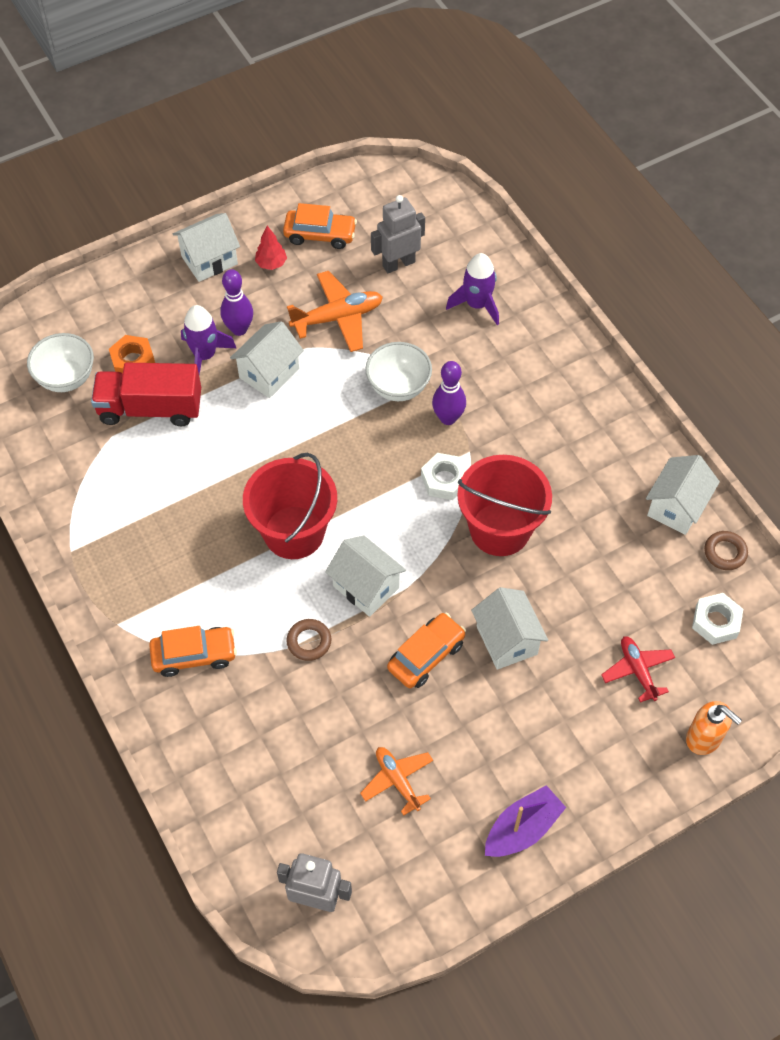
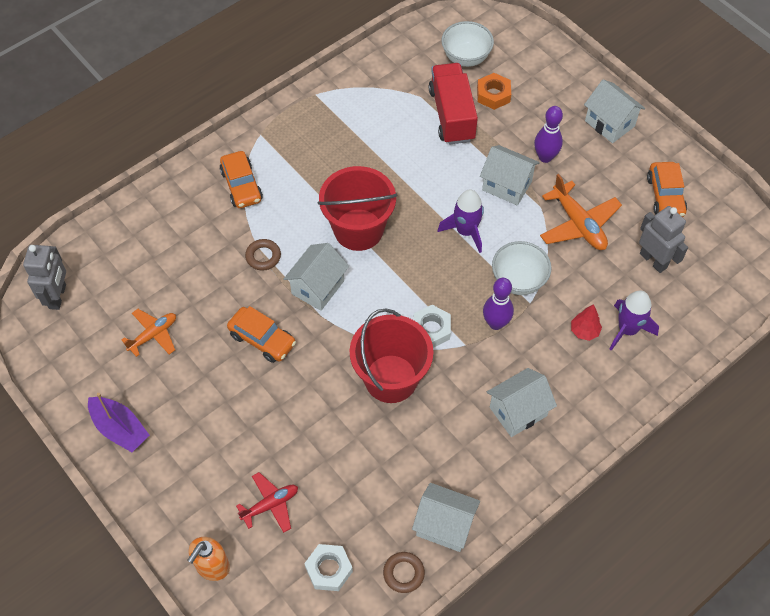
camera: 80 degrees right, 0 degrees up
purple rocket [181,305,236,374] -> purple rocket moved to [438,189,484,253]
red tree [255,226,287,270] -> red tree moved to [571,304,602,341]
white house [471,587,548,670] -> white house moved to [487,368,557,437]

